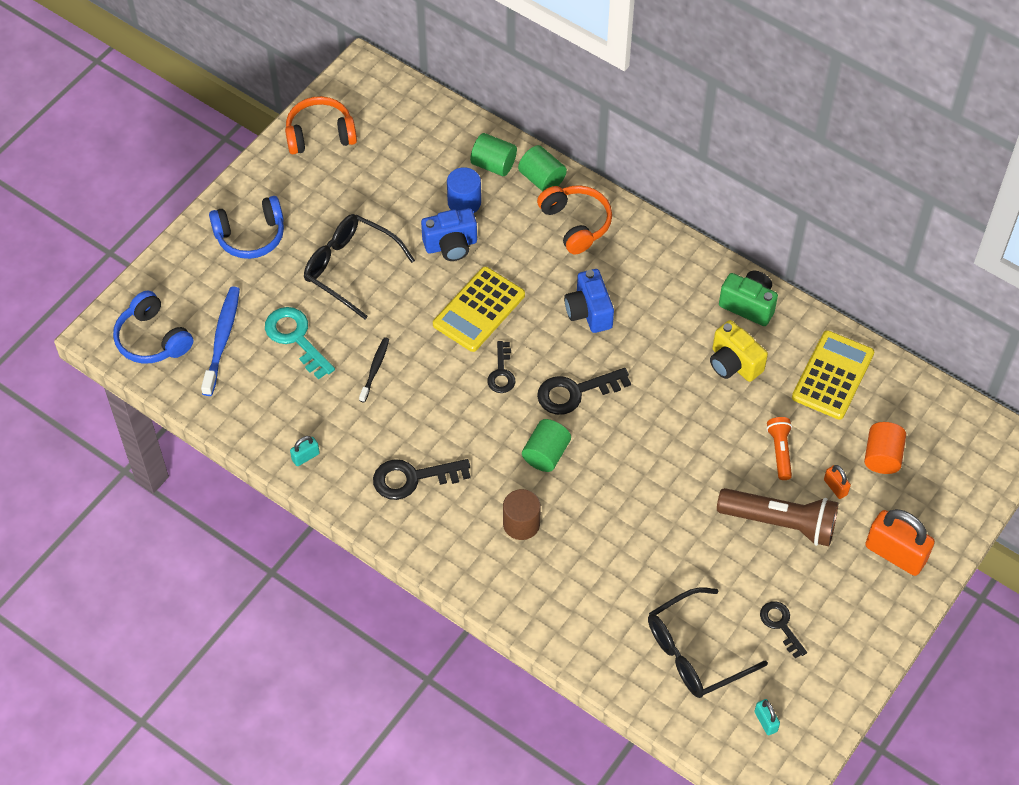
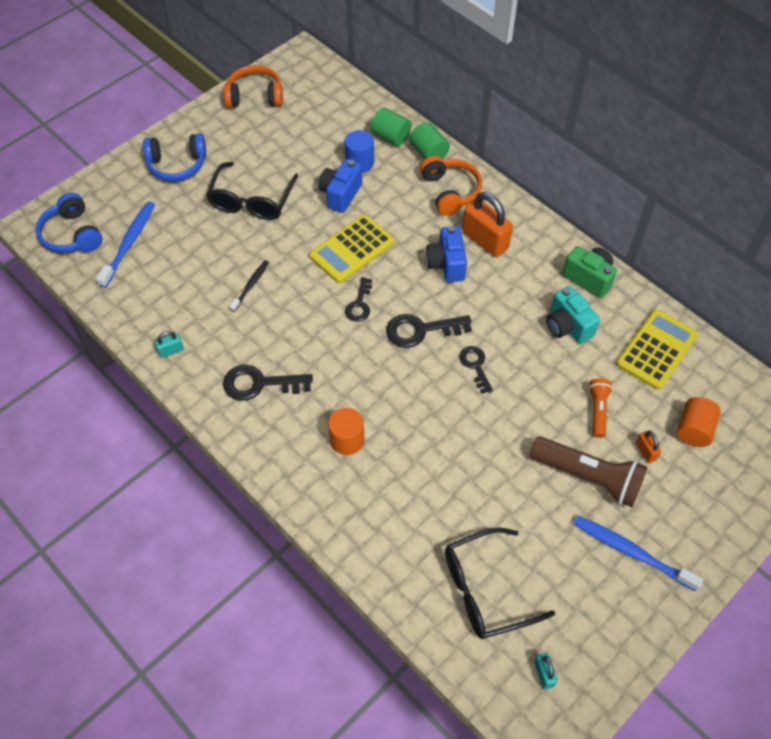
camera: 10 degrees right, 0 degrees up
turquoise key [265,307,335,379] -> none
black glasses [304,214,415,319] -> black glasses turned 120 degrees counterclockwise [206,162,298,220]
blue camera [421,208,477,261] -> blue camera turned 120 degrees clockwise [318,159,362,213]
brown cylinder [503,489,541,540] -> orange cylinder [328,408,365,455]
green cylinder [522,419,571,472] -> none
yellow camera [710,320,768,382] -> turquoise camera [546,286,600,344]
black key [760,601,807,659] -> black key moved to [459,346,493,394]
orange padlock [865,509,935,576] -> orange padlock moved to [462,192,513,257]
none -> blue toothbrush [573,516,704,591]

